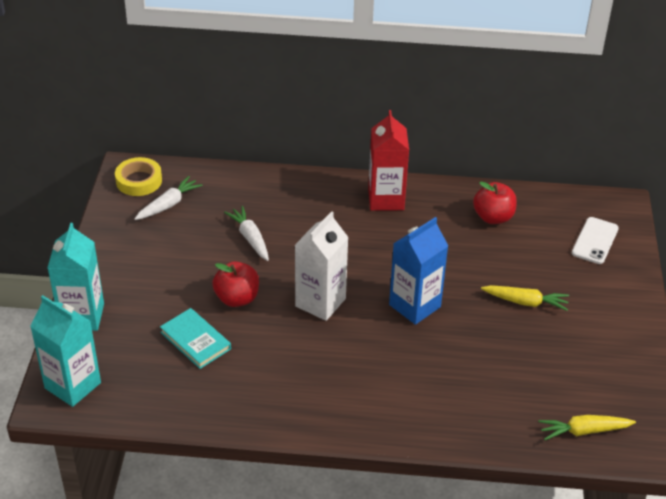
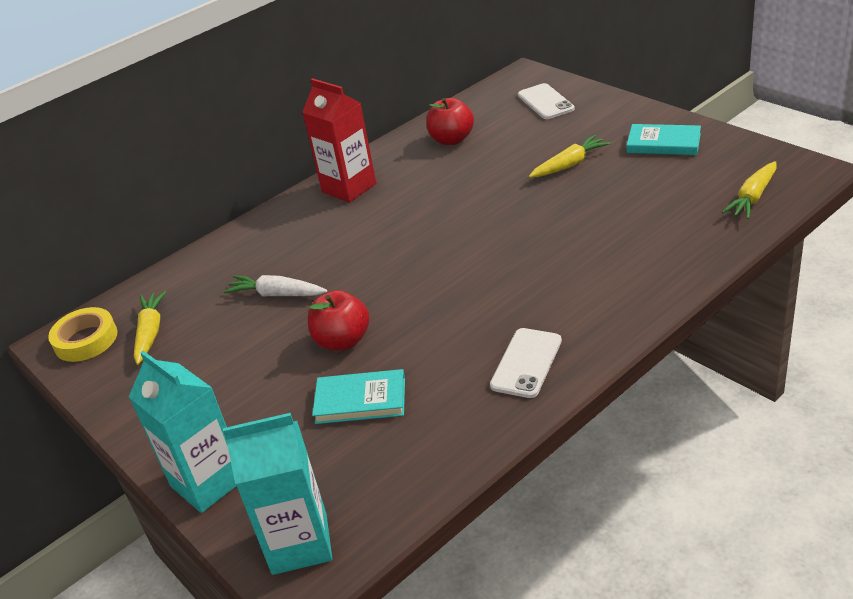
camera: 40 degrees left, 5 degrees down
white carrot [134,176,203,220] -> yellow carrot [134,291,167,365]
white carton [295,211,349,321] -> none
blue carton [389,217,448,325] -> none
none -> white phone [490,328,562,398]
none -> turquoise book [627,124,701,155]

